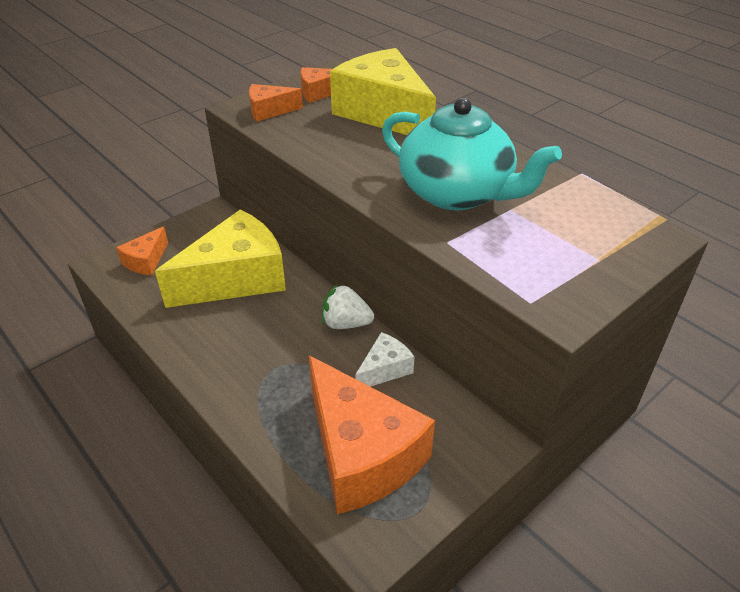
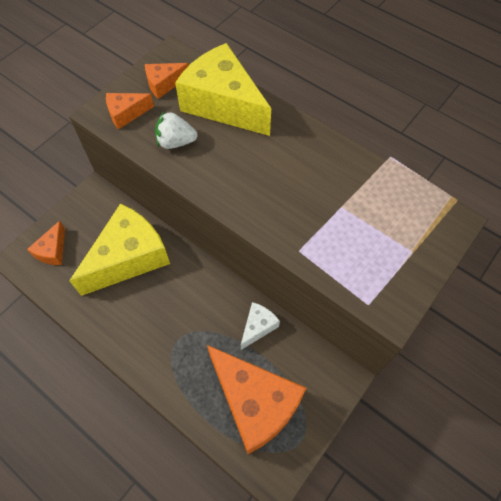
camera: 10 degrees left, 20 degrees up
white strawberry [322,284,374,329] -> white strawberry moved to [155,112,198,149]
turquoise teapot [382,97,562,210] -> none

